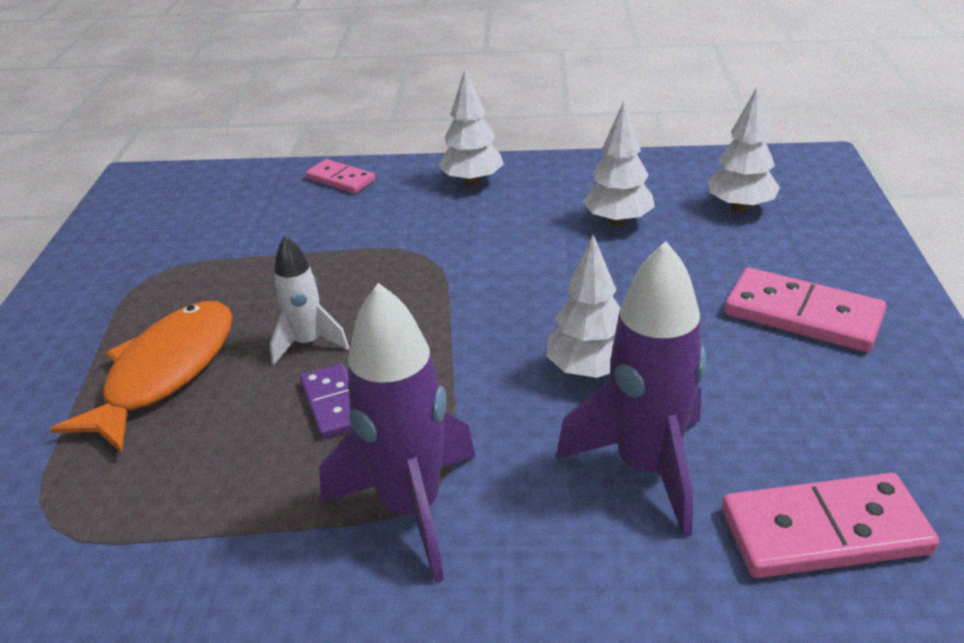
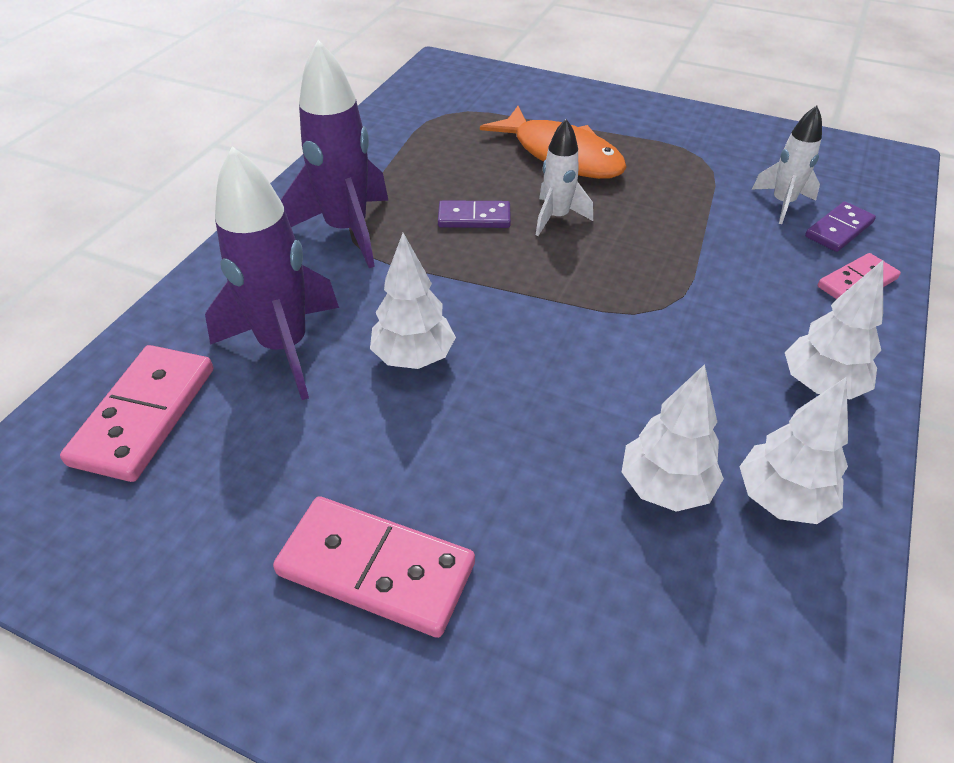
camera: 110 degrees right, 10 degrees up
white tree [707,87,780,212] -> white tree moved to [739,377,848,524]
pink domino [724,268,887,352] -> pink domino turned 60 degrees clockwise [273,496,475,638]
none -> white rocket [752,106,822,224]
none -> purple domino [805,201,876,252]

